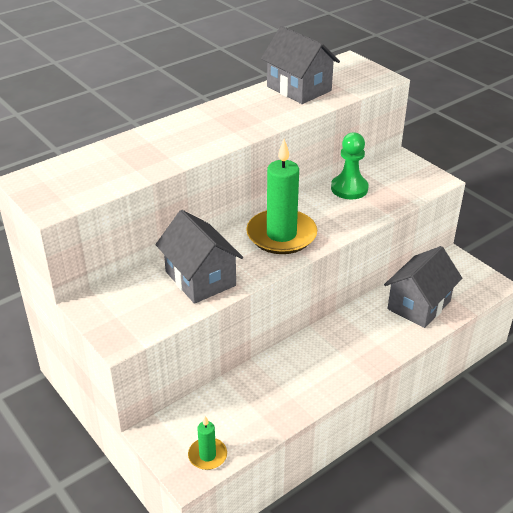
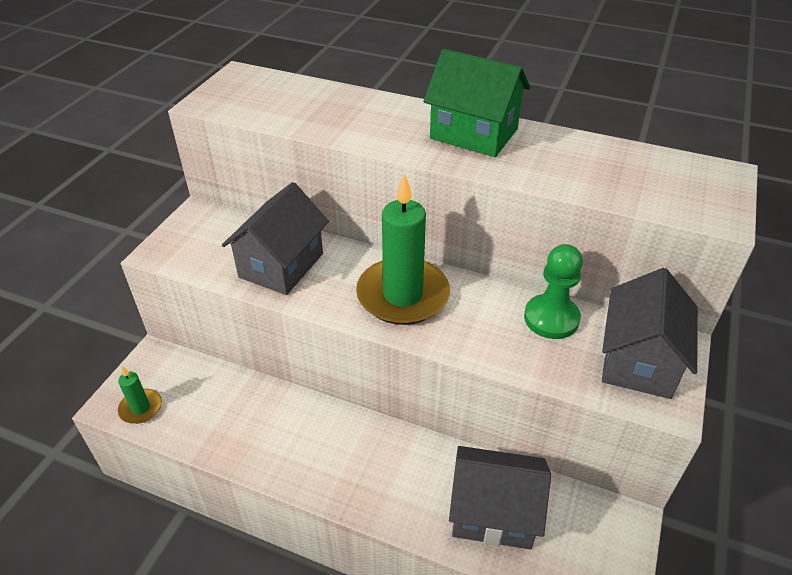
camera: 60 degrees right, 5 degrees up
grey house [261,26,340,104] -> grey house moved to [602,268,698,399]
none -> green house [423,49,530,157]

